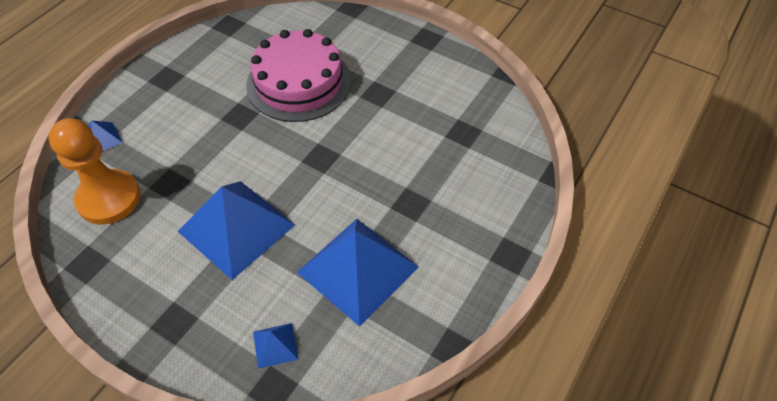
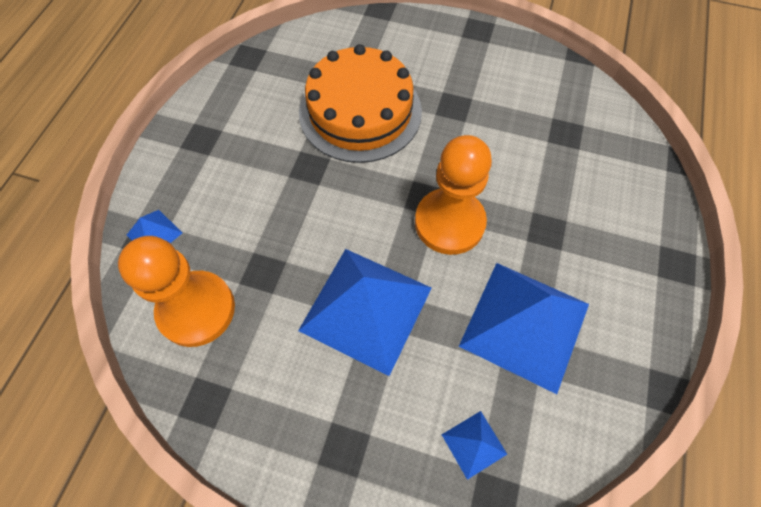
camera: 15 degrees left, 10 degrees up
pink cake [246,29,351,122] -> orange cake [299,44,422,163]
none -> orange pawn [415,135,492,255]

